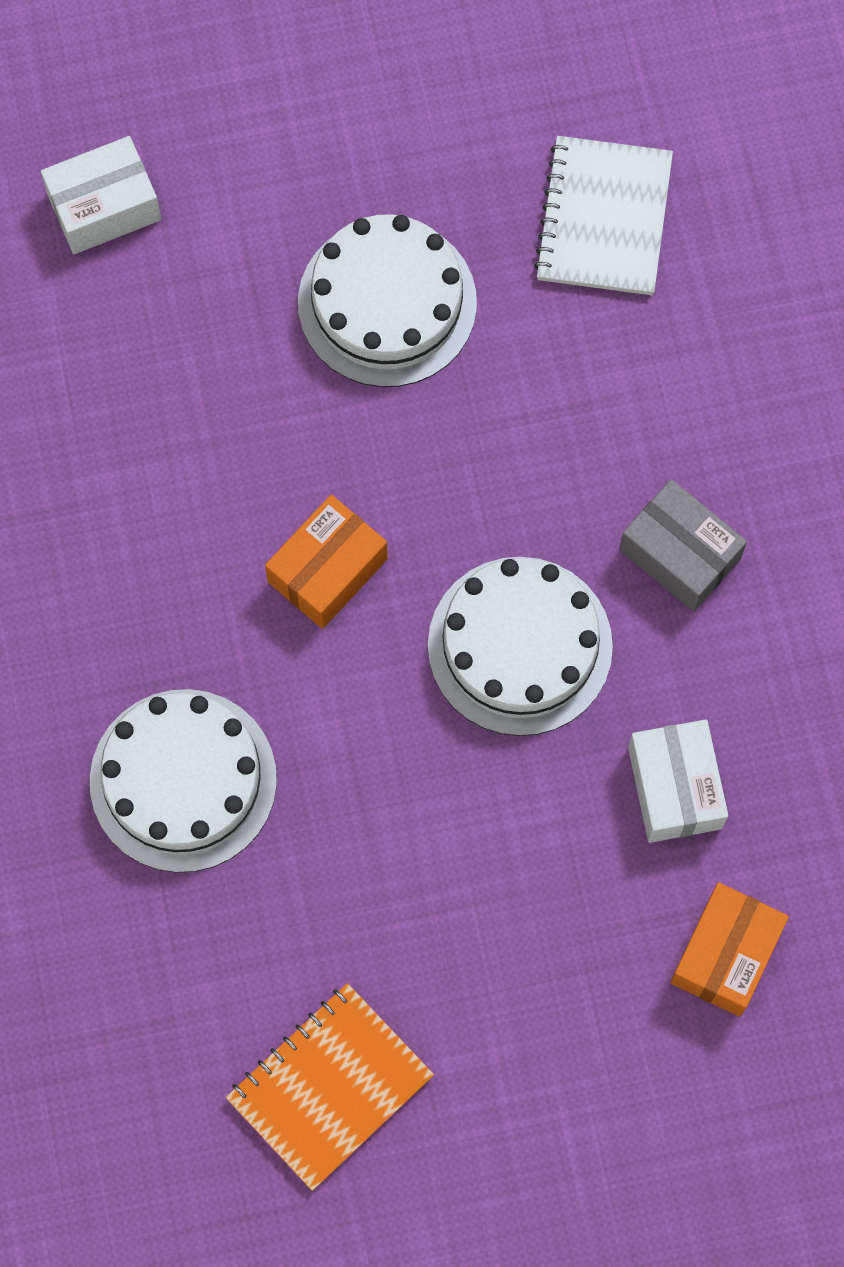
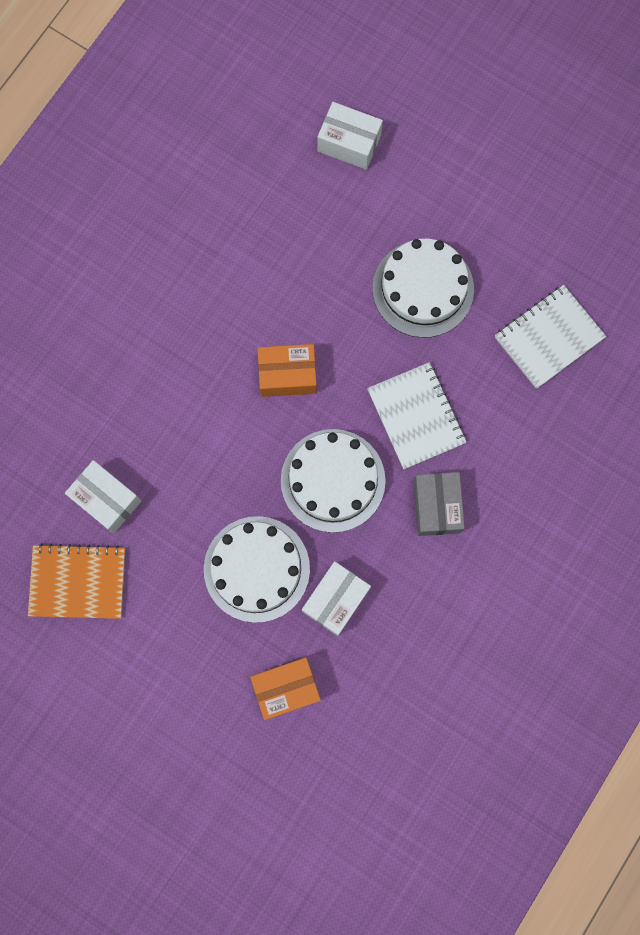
camera: 45 degrees right, 5 degrees up
white cake [90,689,277,873] -> white cake moved to [204,516,310,623]
none -> white box [65,460,142,533]
none -> white notebook [367,362,467,469]

